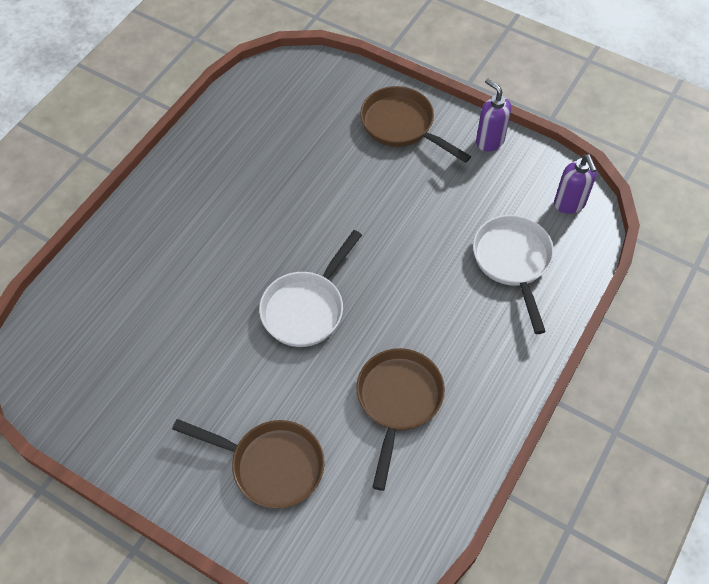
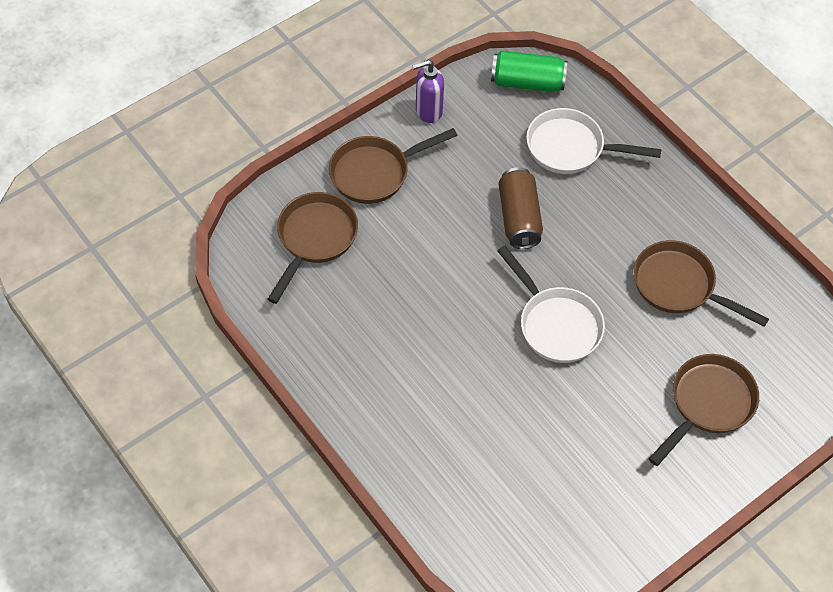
camera: 70 degrees left, 0 degrees up
purple soap dispenser [554,154,597,214] -> green can [491,51,568,92]
none -> brown pan [267,192,358,304]
none -> brown can [499,167,543,249]

